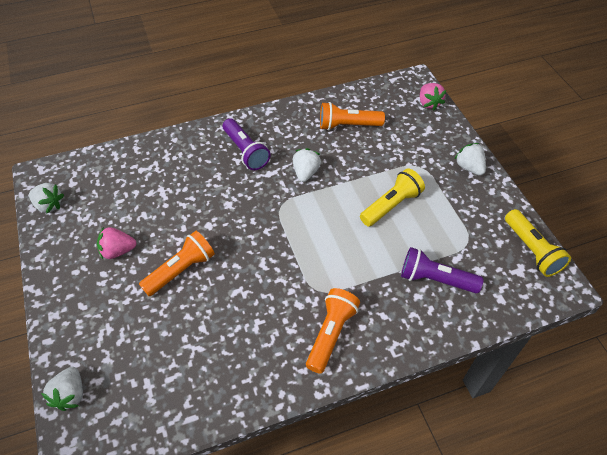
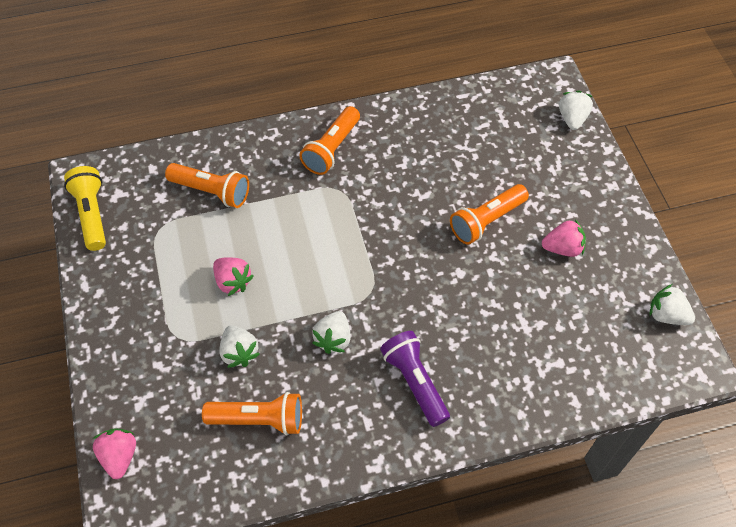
camera: 175 degrees left, 5 degrees up
yellow flashlight [360,168,425,227] -> pink strawberry [213,257,254,296]
purple flashlight [401,247,483,293] -> orange flashlight [165,163,249,208]
white strawberry [454,143,486,175] -> white strawberry moved to [219,325,260,368]

